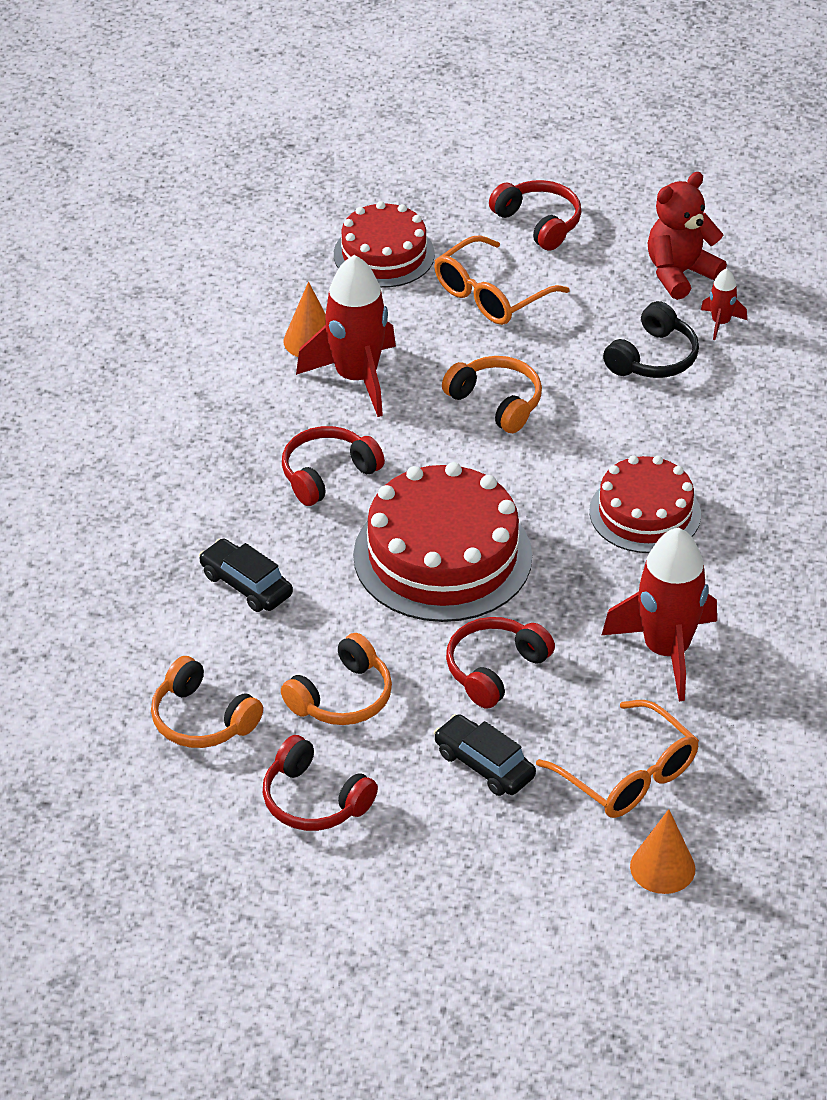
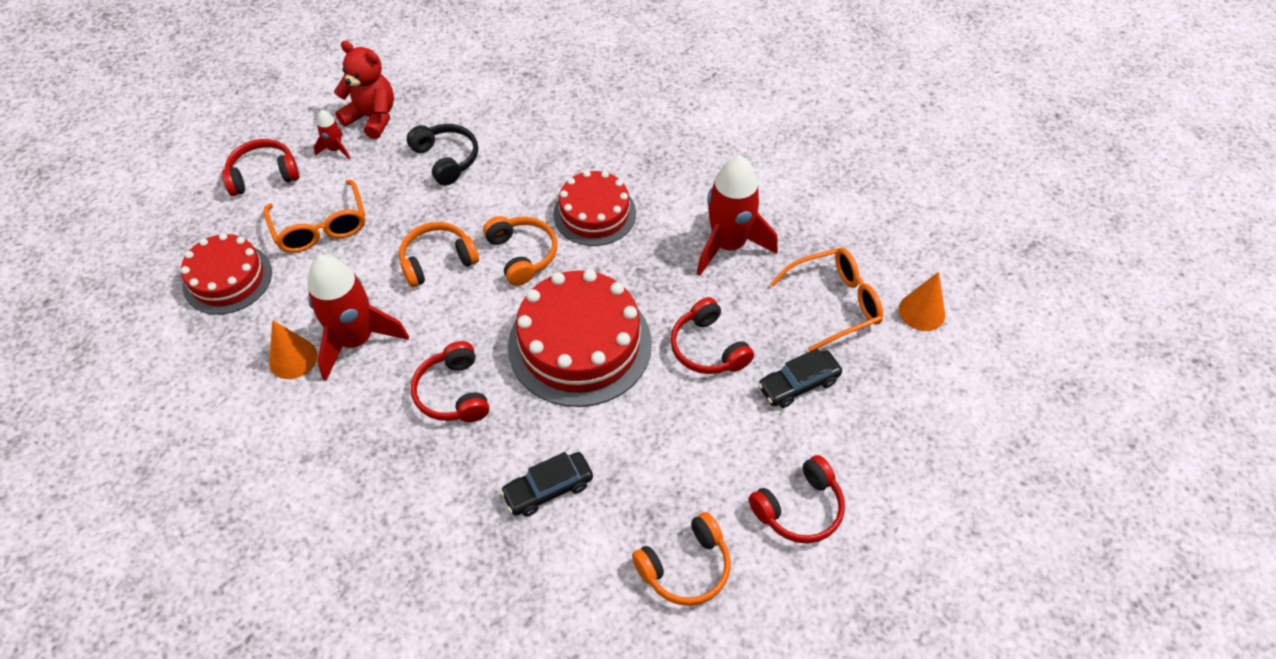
camera: 70 degrees left, 10 degrees up
orange headphones [281,633,392,725] -> orange headphones moved to [483,216,557,286]
red teddy bear [648,172,727,300] -> red teddy bear turned 135 degrees clockwise [334,41,394,139]
red rocket [701,268,747,340] -> red rocket moved to [314,110,350,159]

